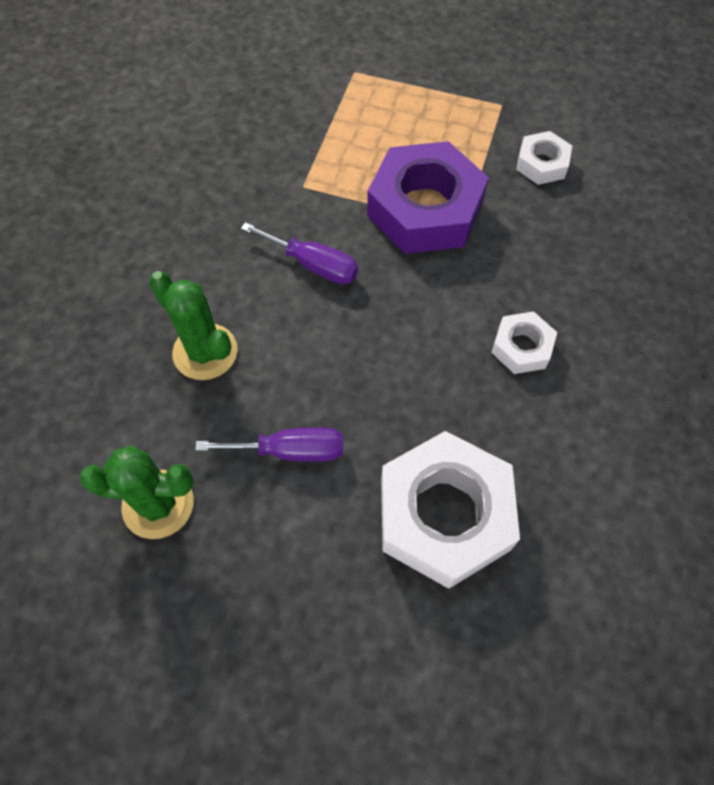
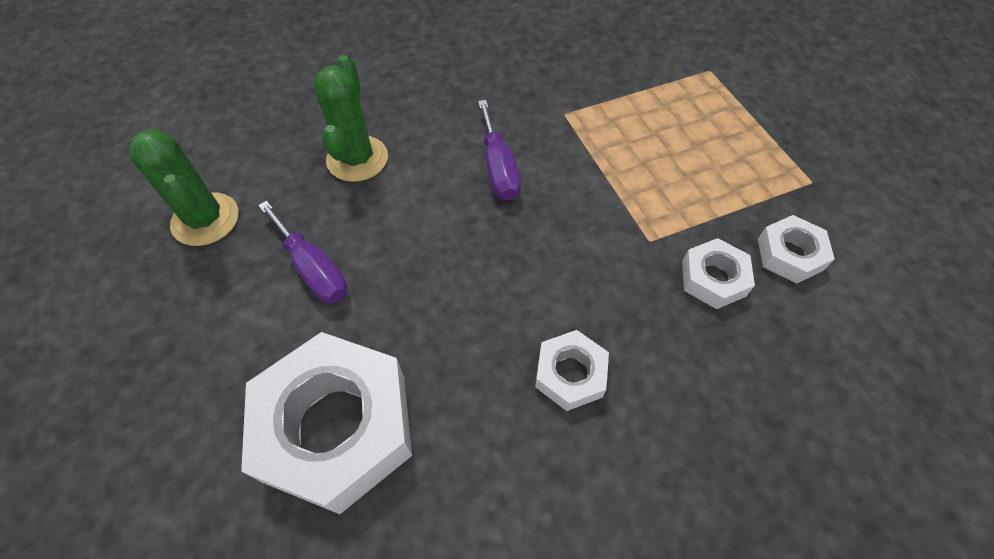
camera: 50 degrees right, 5 degrees down
purple nut [367,141,489,254] -> none
none -> white nut [682,238,755,309]

